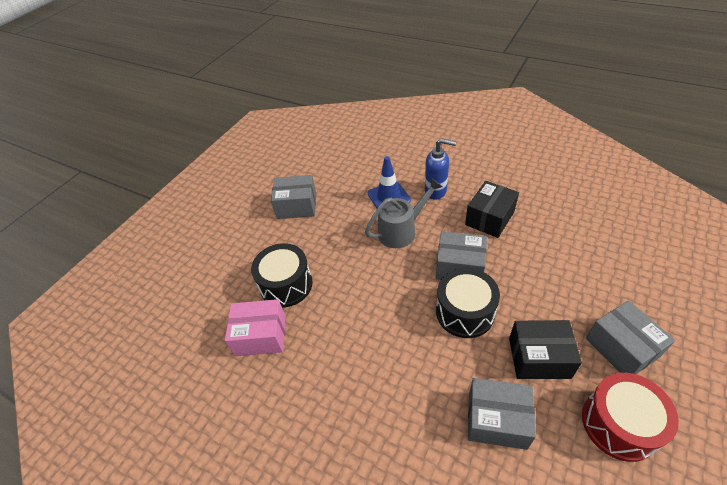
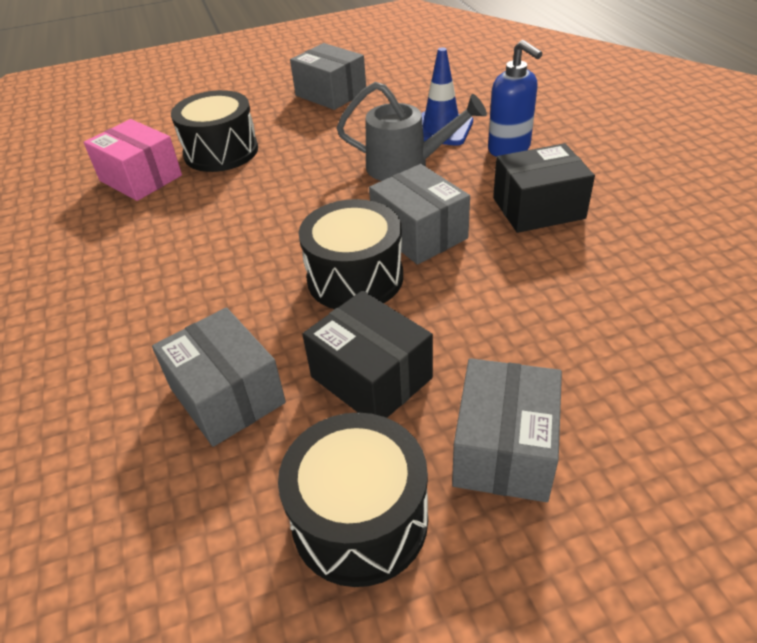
camera: 40 degrees right, 5 degrees down
red drum [582,373,679,462] -> black drum [278,412,428,587]

